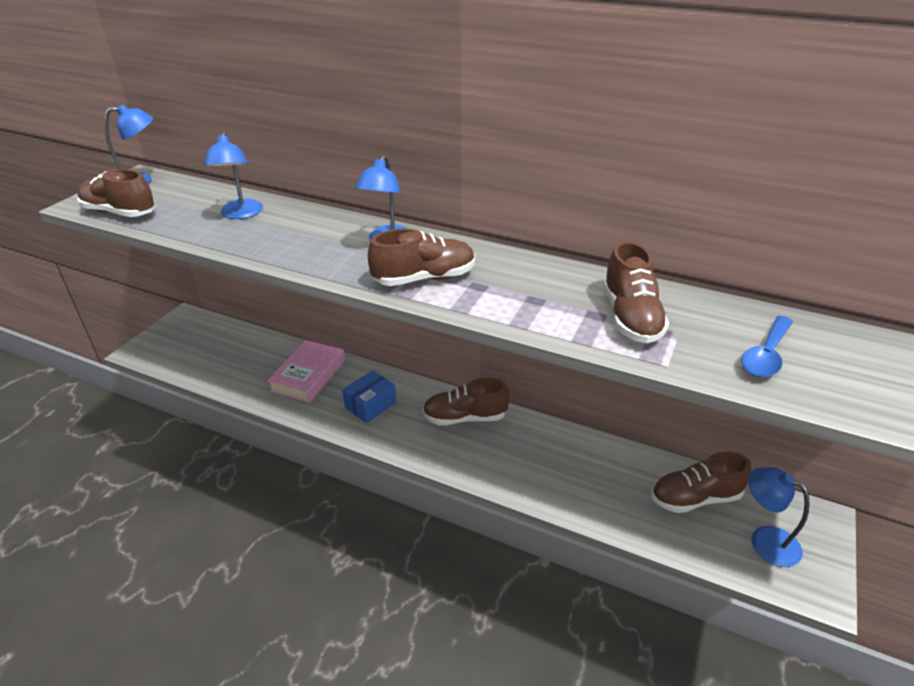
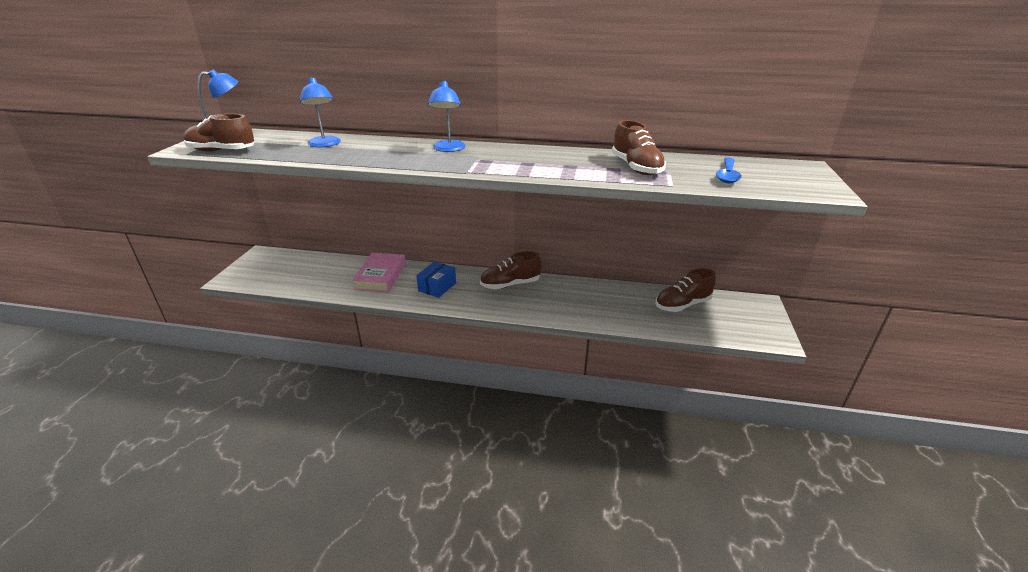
camera: 15 degrees left, 5 degrees down
brown shoe [368,229,475,286] -> none
blue lamp [748,467,809,567] -> none

